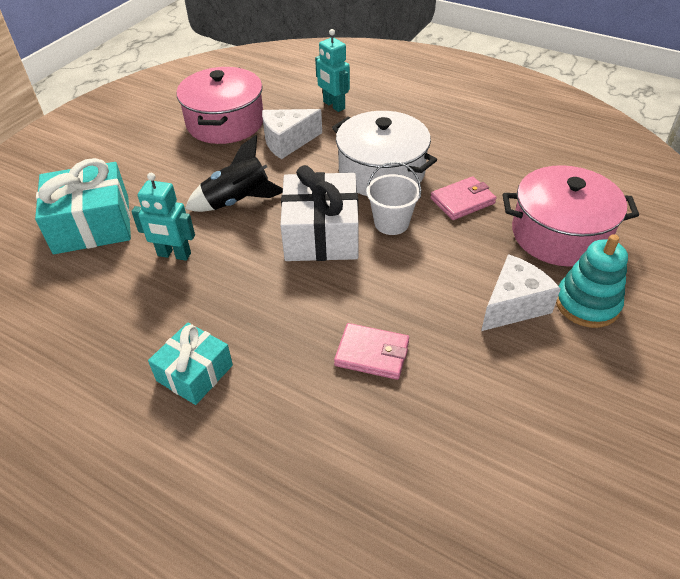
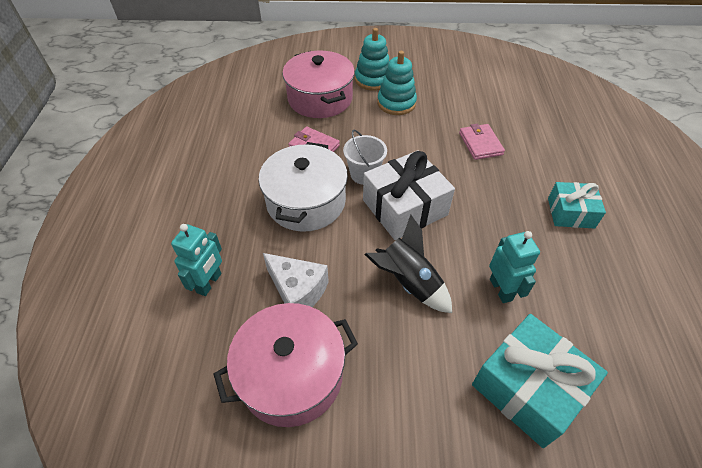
camera: 120 degrees left, 5 degrees up
white cheese [481,254,561,331] -> turquoise stacking toy [377,51,417,115]

